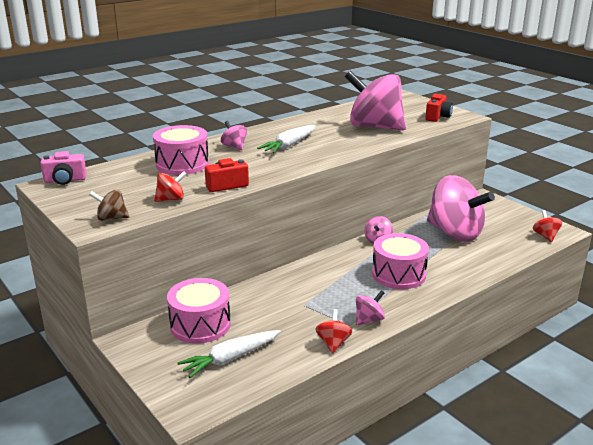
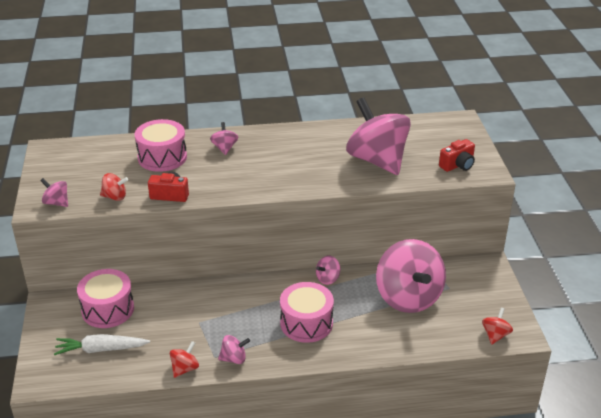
camera: 30 degrees right, 10 degrees up
pink camera [40,151,87,185] -> none
brown spinning top [89,189,129,221] -> pink spinning top [40,178,68,207]
white carrot [257,125,315,153] -> none

